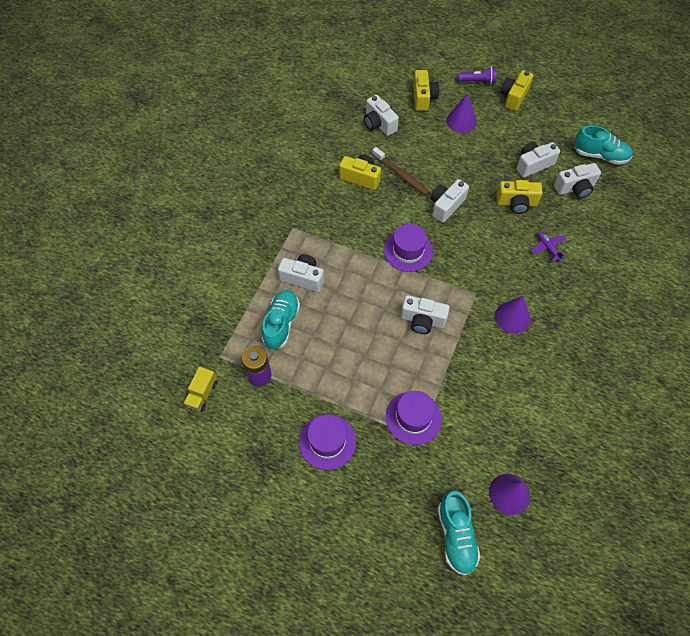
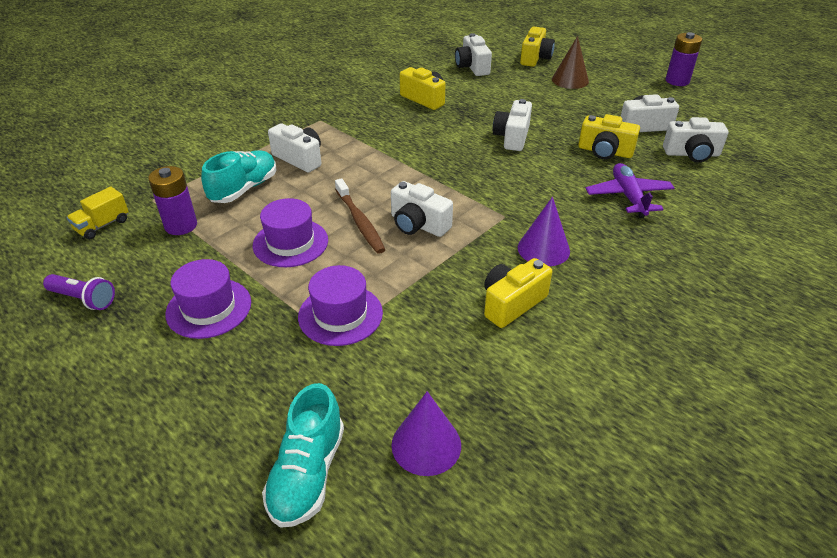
camera: 20 degrees right, 20 degrees down
brown toothbrush [372,147,430,196] -> brown toothbrush moved to [335,178,385,254]
purple hat [384,224,433,272] -> purple hat moved to [253,198,328,267]
white camera [431,179,469,223] -> white camera turned 45 degrees counterclockwise [493,99,532,151]
purple cone [446,93,477,133] -> brown cone [552,36,589,89]
purple flashlight [458,67,496,84] -> purple flashlight moved to [43,274,115,310]
yellow camera [500,70,534,111] -> yellow camera moved to [484,258,552,328]
purple plane [531,231,567,262] -> purple plane [585,163,675,218], size x1.57
turquoise shoe [574,125,633,165] -> none
none -> purple battery [666,32,702,86]

